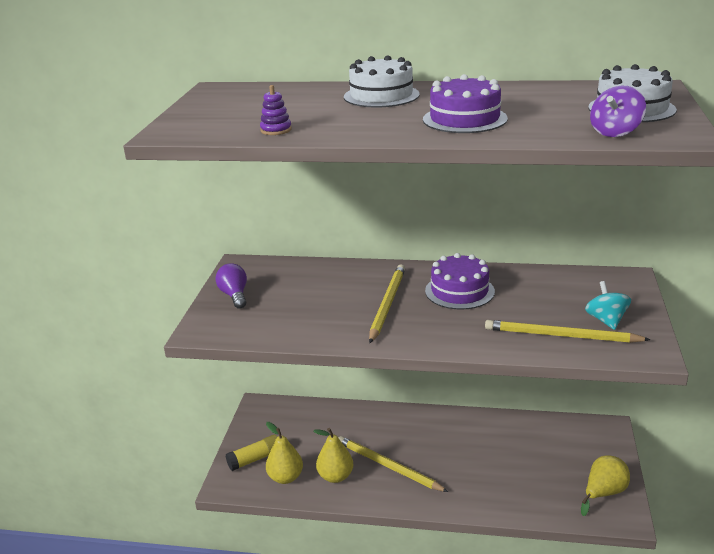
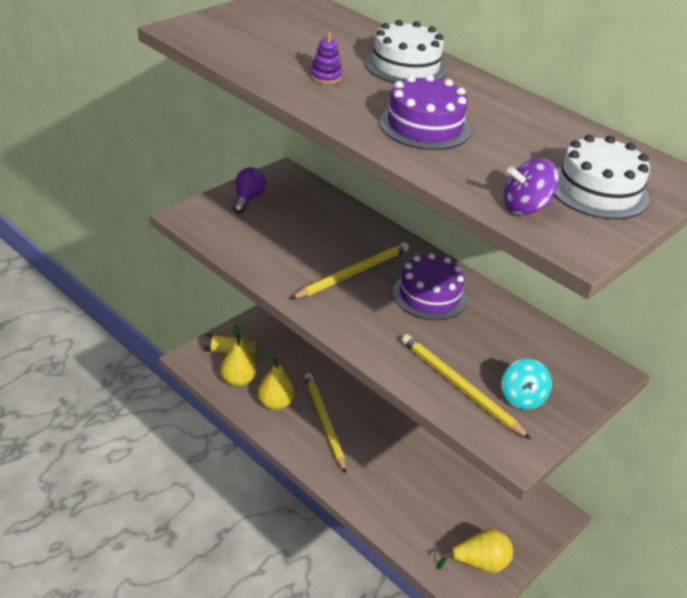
camera: 30 degrees right, 10 degrees up
purple stacking toy [260,85,292,135] -> purple stacking toy moved to [310,32,342,84]
turquoise spinning top [585,281,631,330] -> turquoise spinning top turned 150 degrees clockwise [502,359,552,410]

